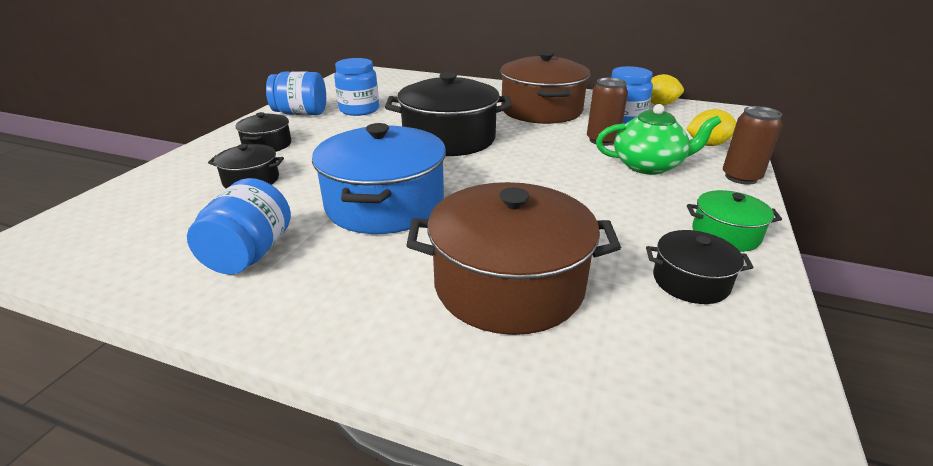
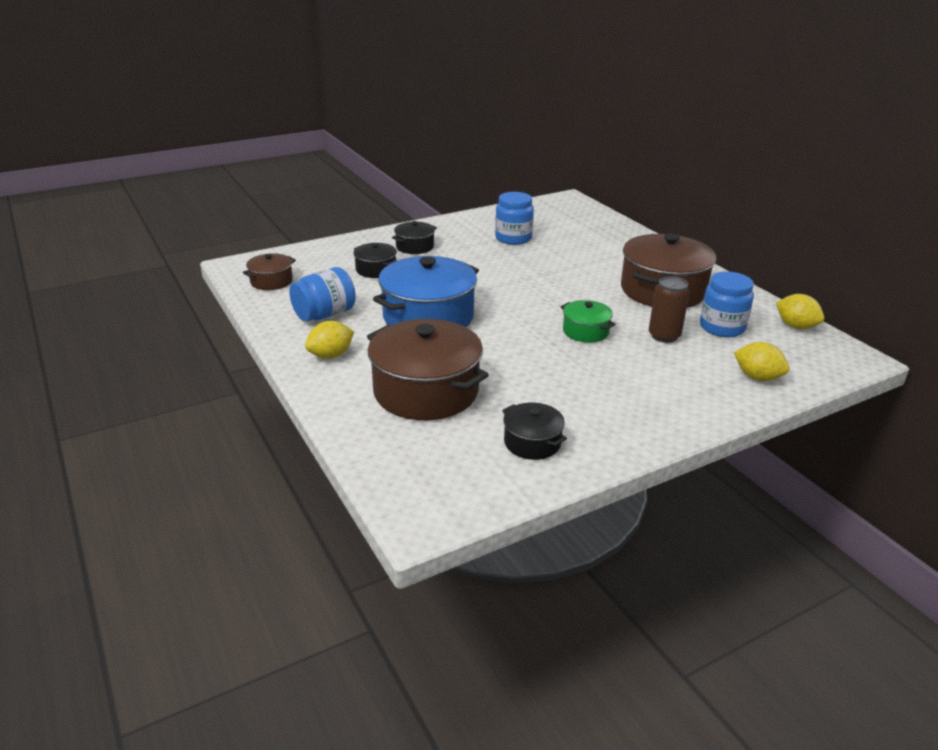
camera: 40 degrees right, 0 degrees up
blue jar [266,71,326,115] -> none
black pot [385,72,512,156] -> none
green teapot [596,104,721,175] -> none
green pot [687,190,782,252] -> green pot moved to [561,300,616,343]
brown can [723,106,782,185] -> none
none -> brown pot [242,253,296,290]
none -> yellow lemon [305,321,354,359]

